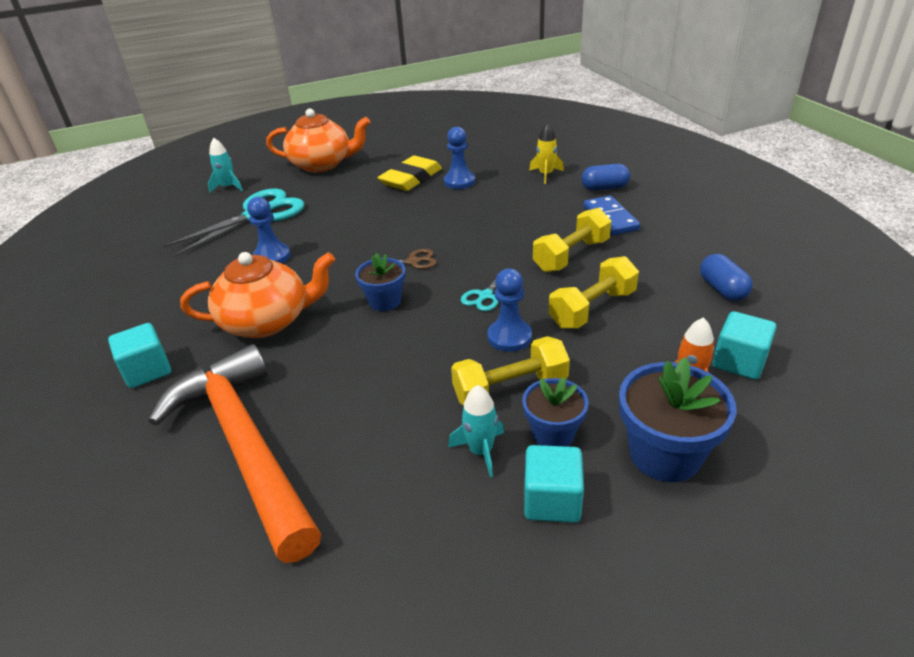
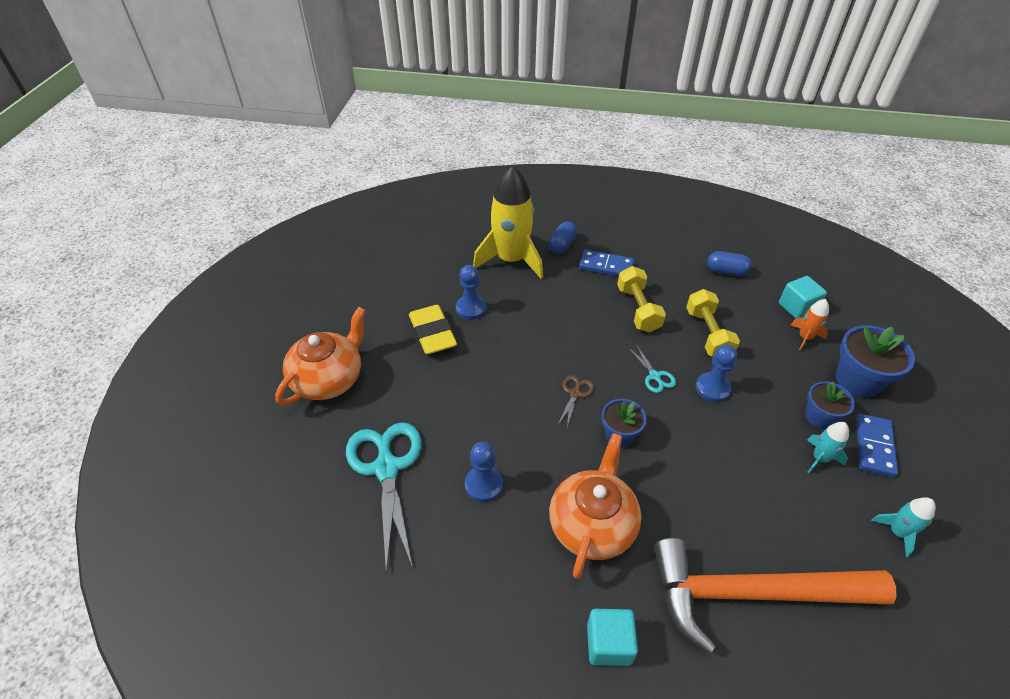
camera: 60 degrees left, 10 degrees up
turquoise rocket [208,138,243,193] -> turquoise rocket moved to [871,497,936,557]
yellow dumbbell [451,336,570,405] -> none
turquoise cube [524,445,584,523] -> blue domino [856,414,898,477]
yellow rocket [529,123,564,184] -> yellow rocket [473,165,543,279], size x2.24

